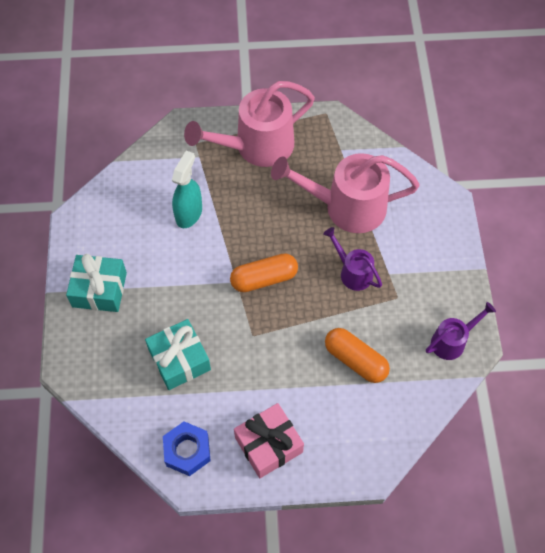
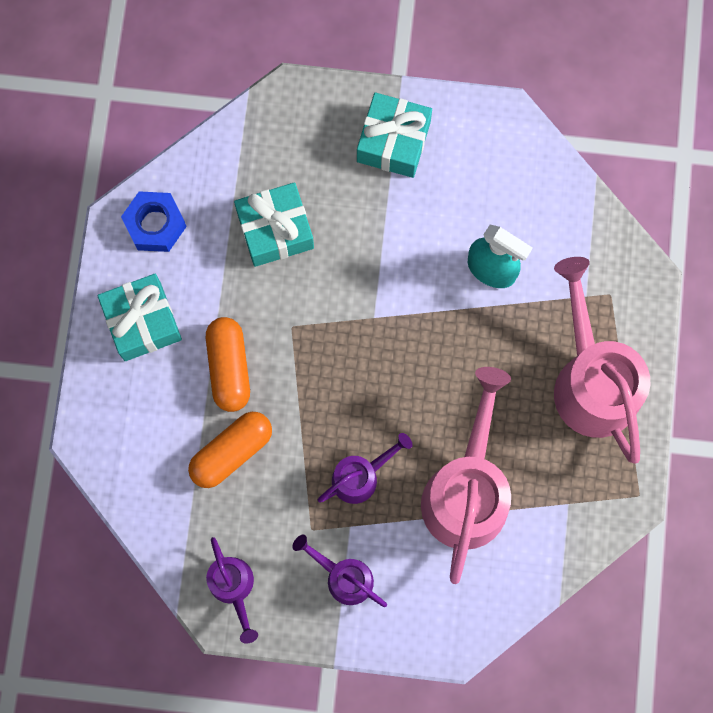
camera: 100 degrees right, 15 degrees up
orange capsule [230,253,298,292] -> orange capsule moved to [206,317,250,412]
pink gift [234,403,304,478] -> turquoise gift [97,274,182,361]
none -> purple watering can [293,535,387,607]

